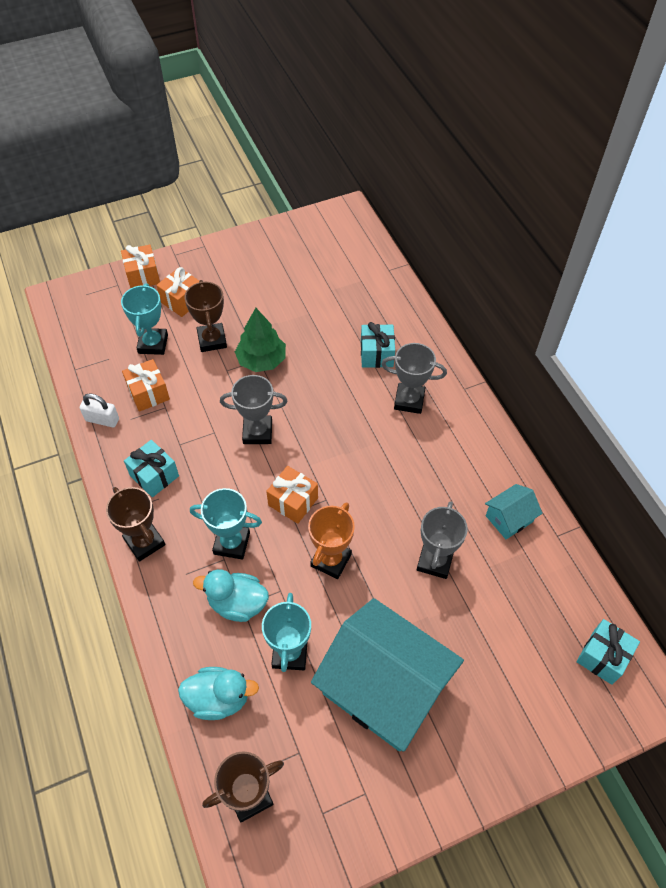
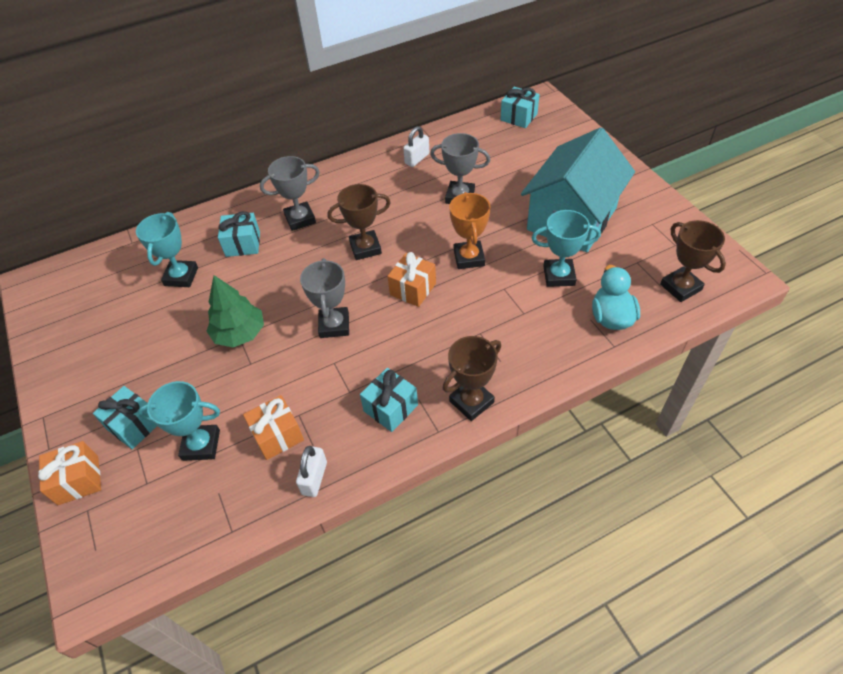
camera: 90 degrees left, 5 degrees down
orange gift [156,267,199,317] -> turquoise gift [93,386,157,449]
brown trophy [184,280,227,352] -> brown trophy moved to [328,184,391,260]
turquoise trophy [190,488,262,559] -> turquoise trophy moved to [136,212,198,287]
turquoise duck [193,569,269,622] -> none
orange trophy [308,502,355,579] -> orange trophy turned 60 degrees clockwise [449,192,491,269]
grey trophy [382,343,447,414] -> grey trophy turned 60 degrees clockwise [260,156,320,231]
turquoise house [485,484,543,539] -> white padlock [403,126,429,167]

